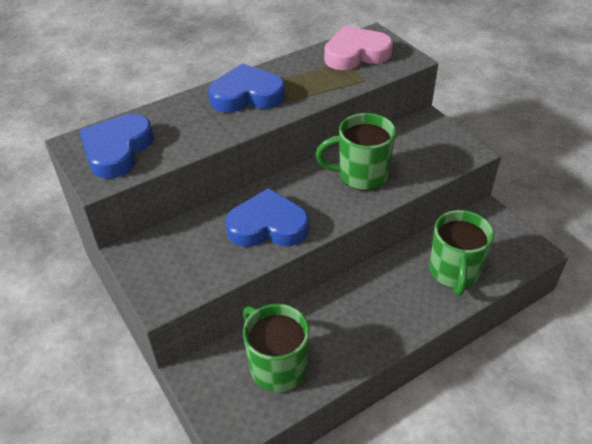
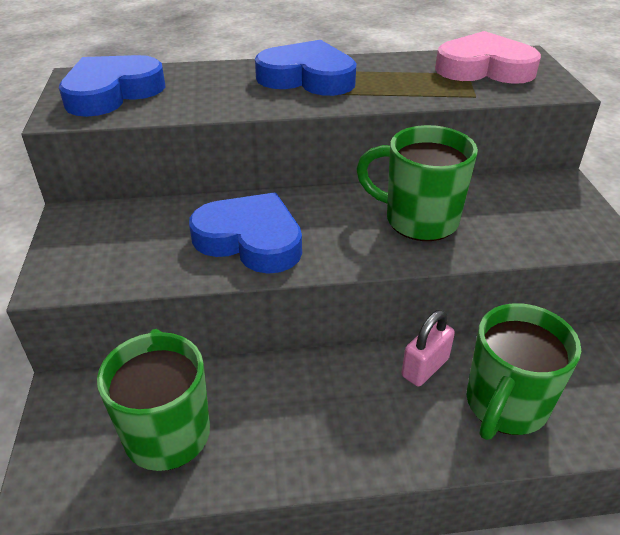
camera: 25 degrees right, 5 degrees down
none -> pink padlock [401,310,455,387]

